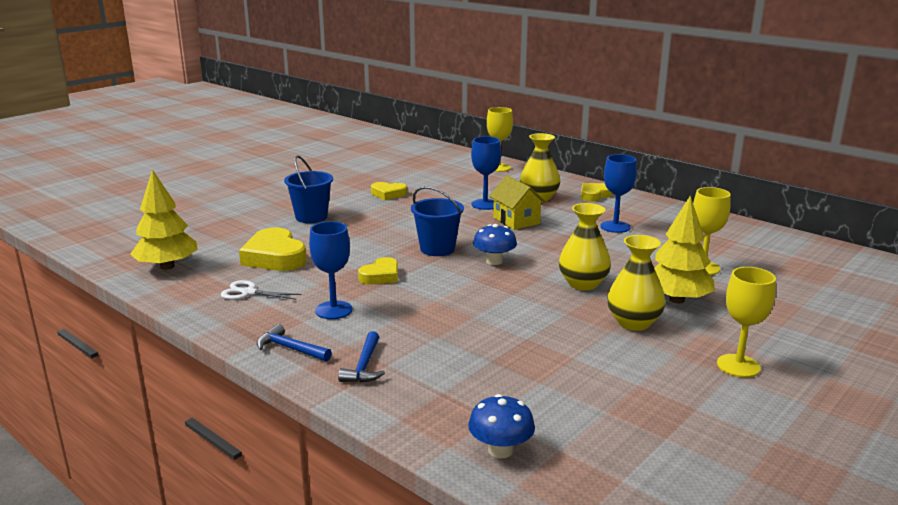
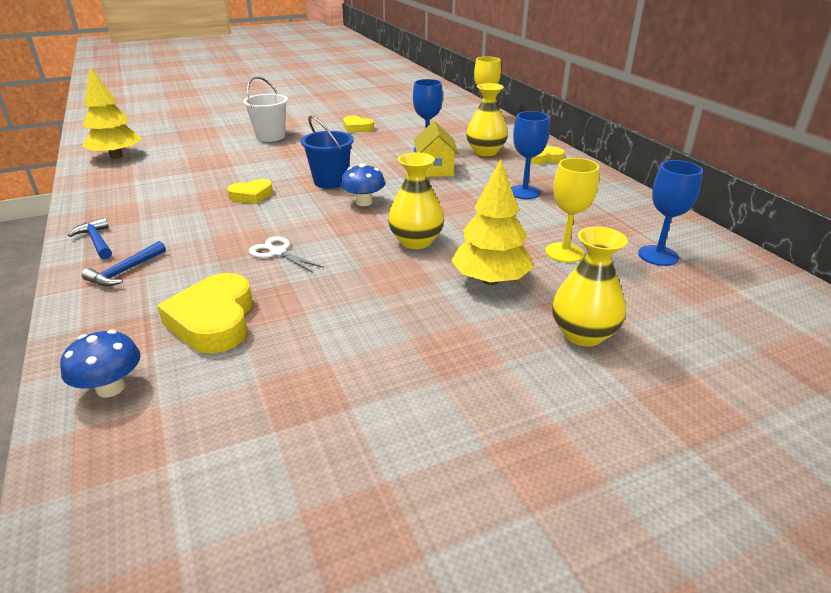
camera: 25 degrees right, 10 degrees up
white scissors [221,280,302,300] -> white scissors moved to [249,236,324,273]
yellow heart [239,228,307,271] -> yellow heart moved to [157,273,253,353]
blue bucket [284,155,333,223] -> white bucket [243,76,288,142]
blue goblet [309,221,352,319] -> blue goblet moved to [638,160,703,266]
yellow vase [607,235,666,331] -> yellow vase moved to [552,227,628,347]
yellow goblet [717,267,776,378] -> none

